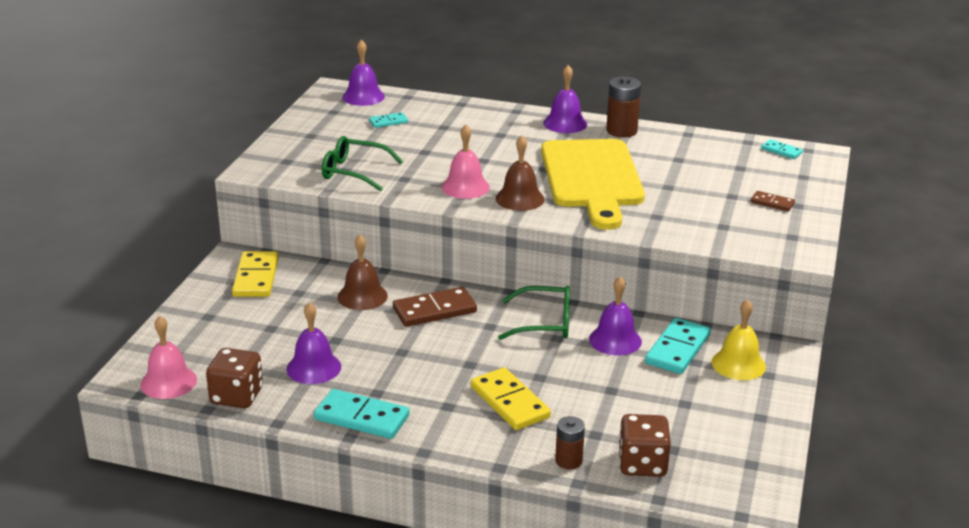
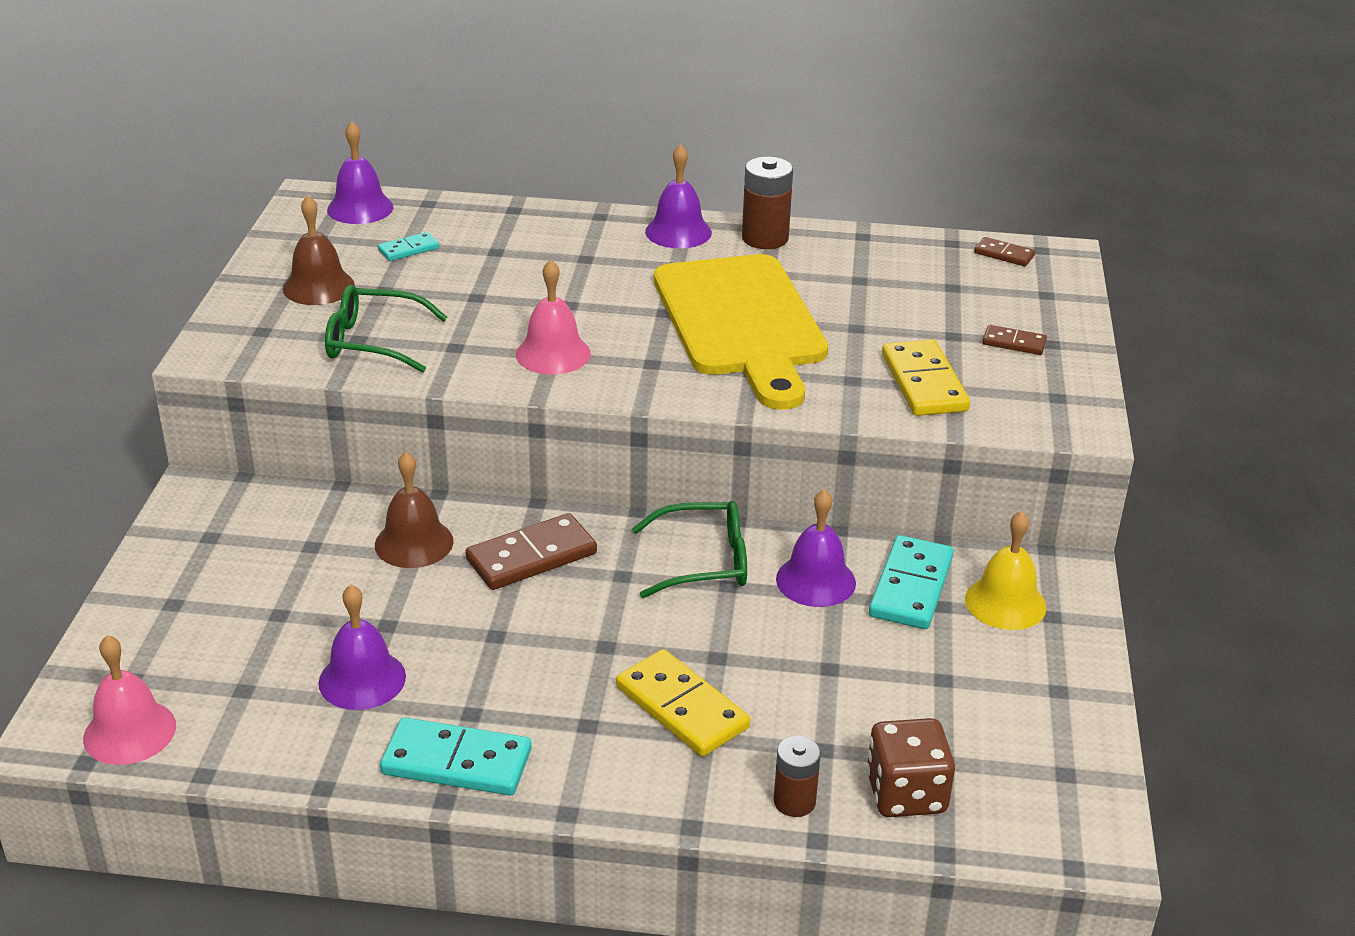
camera: 10 degrees left, 5 degrees up
brown dice [206,348,263,408] -> none
yellow domino [232,251,279,297] -> yellow domino moved to [882,339,970,416]
brown bell [495,135,545,211] -> brown bell moved to [283,195,355,305]
turquoise domino [761,139,803,159] -> brown domino [974,237,1035,266]

